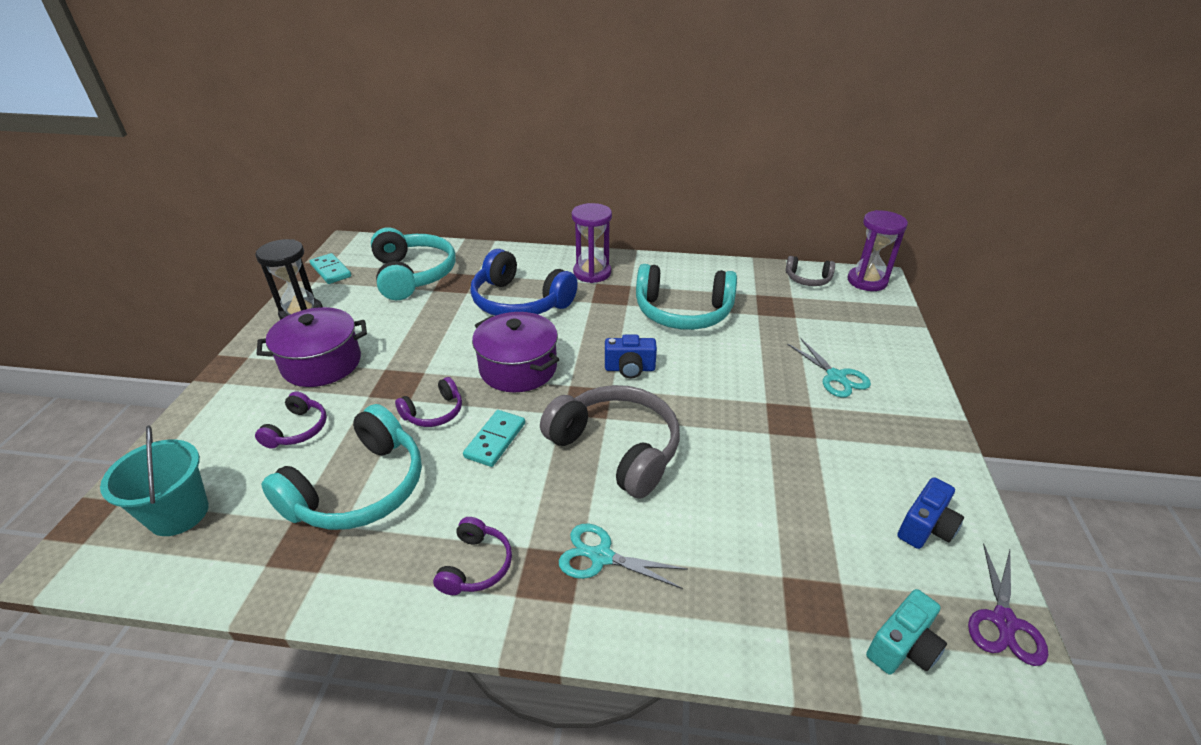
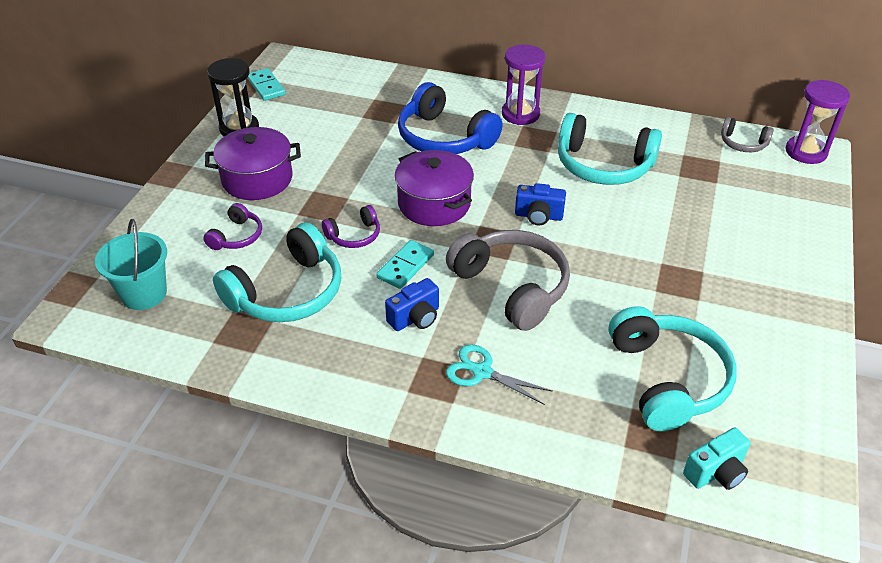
camera: 10 degrees right, 5 degrees up
turquoise headphones [371,227,456,300] -> turquoise headphones moved to [609,306,737,431]
purple headphones [433,517,512,595] -> none
turquoise scissors [787,338,871,398] -> none
blue camera [897,477,964,549] -> blue camera moved to [385,278,439,331]
purple scissors [968,543,1048,666] -> none

